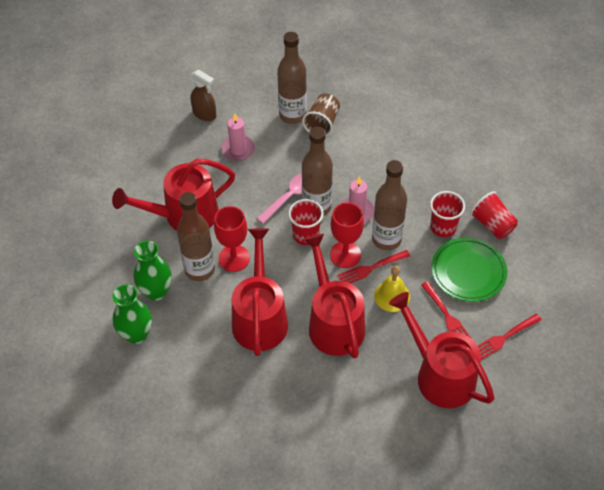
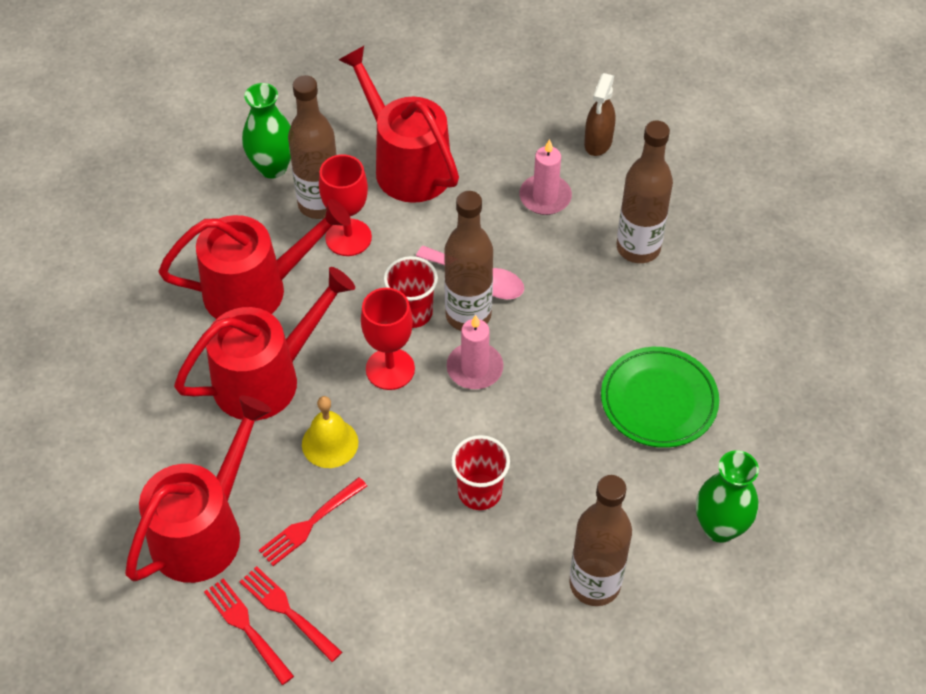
camera: 75 degrees right, 0 degrees up
green vase [112,285,152,344] -> green vase moved to [696,450,759,543]
brown cup [302,93,340,136] -> none
red fork [338,250,410,283] -> red fork moved to [204,578,294,685]
brown bottle [372,160,407,250] -> brown bottle moved to [569,475,632,606]
green plate [431,237,507,302] -> green plate moved to [601,347,719,448]
red cup [470,191,518,239] -> none

